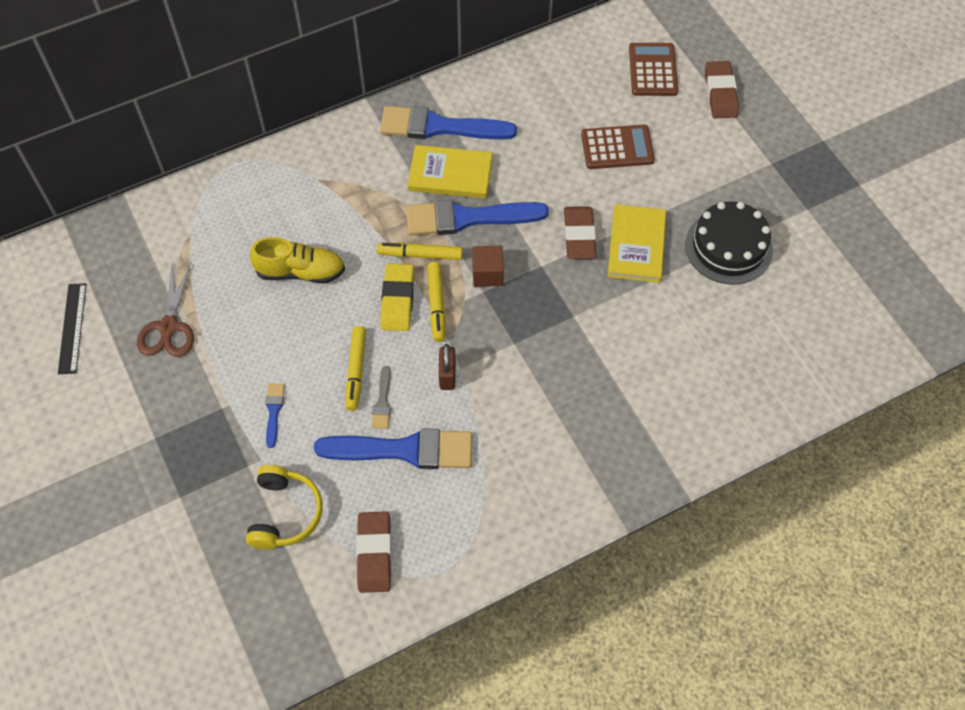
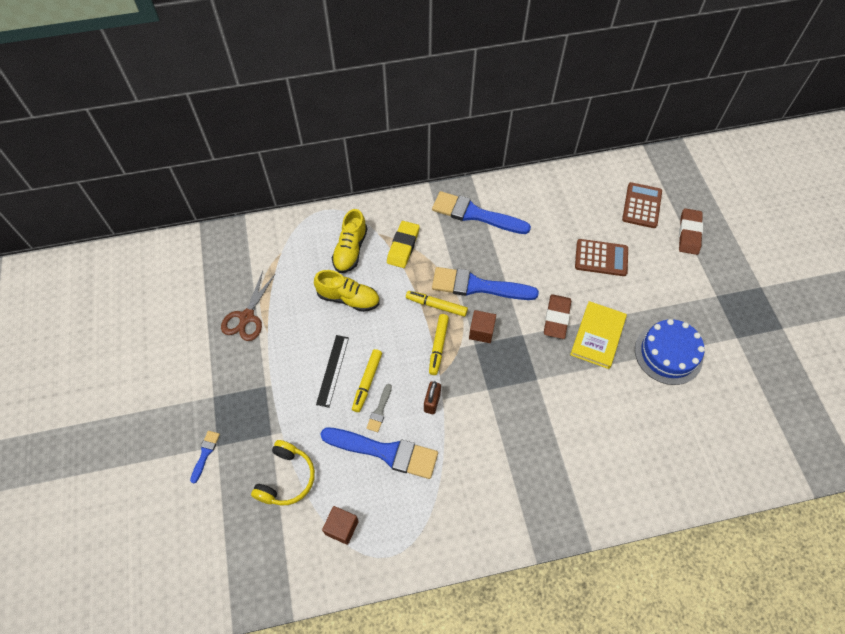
camera: 15 degrees right, 0 degrees up
black ruler [58,283,86,374] -> black ruler moved to [316,335,349,408]
blue brush [265,384,285,448] -> blue brush moved to [190,431,220,483]
brown eraser [356,511,392,593] -> brown cube [322,506,359,545]
yellow eraser [380,263,414,331] -> yellow eraser moved to [387,221,420,268]
yellow book [408,145,492,199] -> none
black cake [685,201,773,285] -> blue cake [635,319,705,385]
none -> yellow shoe [332,209,367,273]

